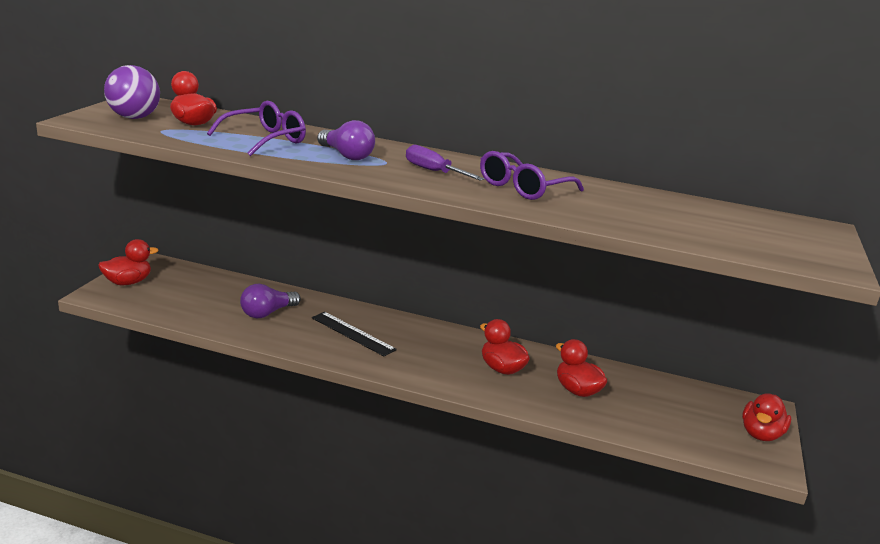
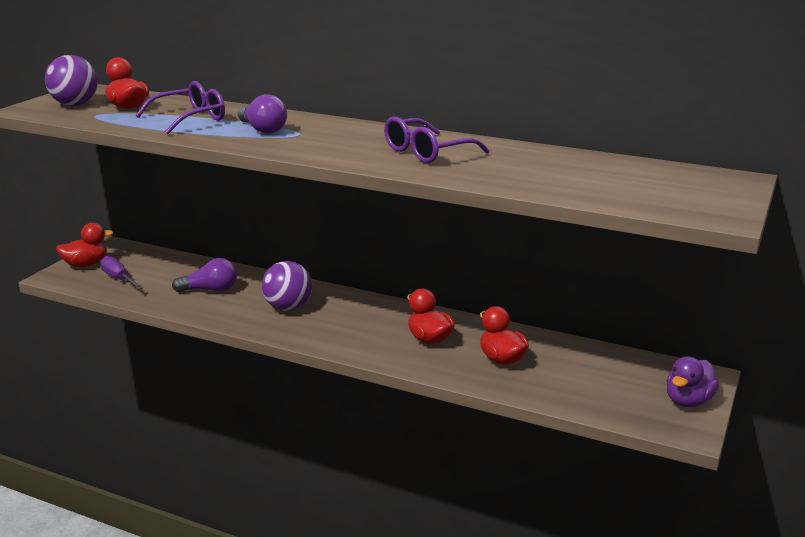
camera: 10 degrees right, 0 degrees up
purple light bulb [240,284,301,318] -> purple light bulb turned 150 degrees counterclockwise [172,258,237,292]
black ruler [312,312,397,356] -> purple ball [262,261,312,311]
purple screwdriver [406,145,485,181] -> purple screwdriver moved to [100,256,143,290]
red duck [742,393,791,441] -> purple duck [667,356,719,407]

